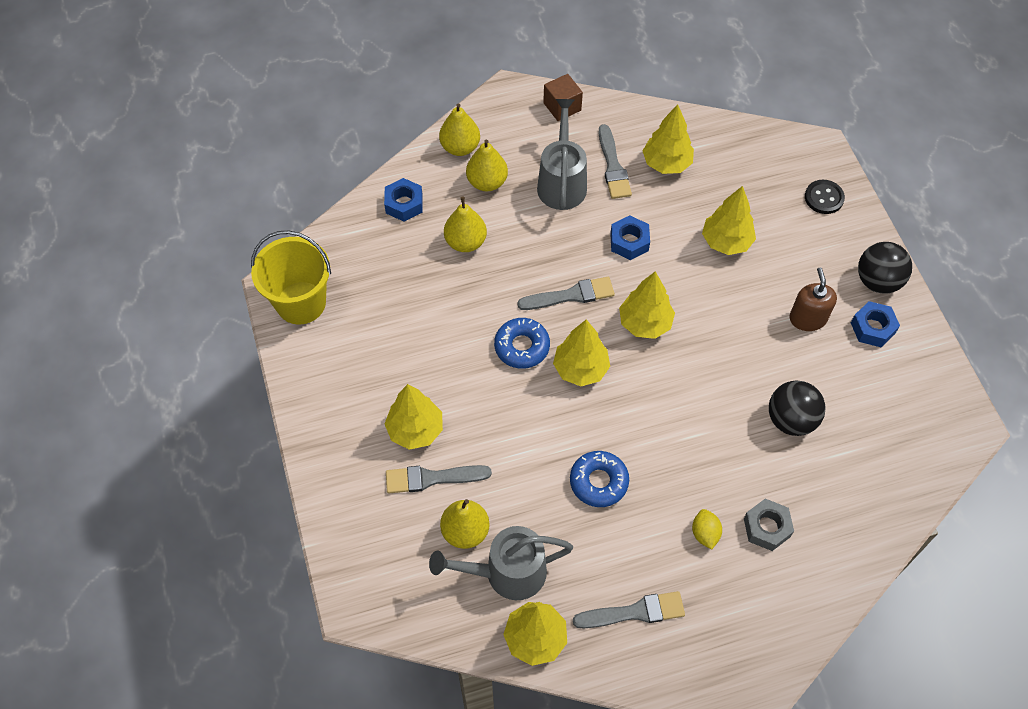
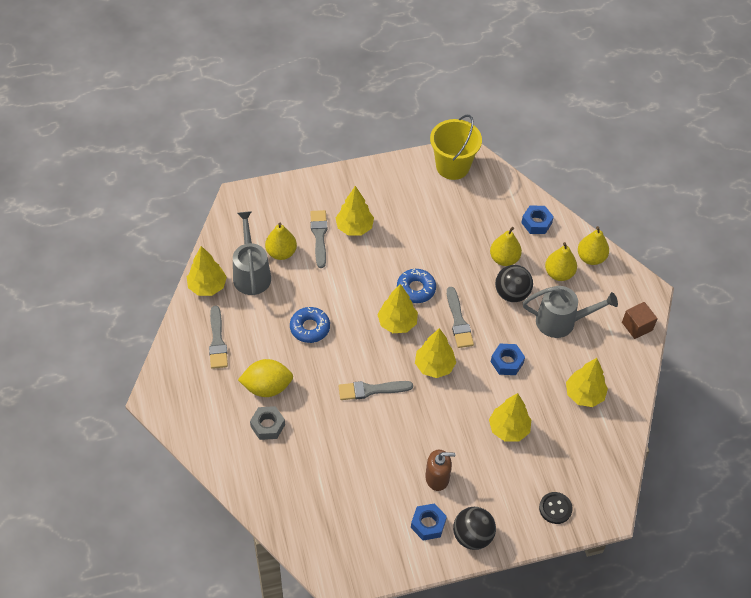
camera: 90 degrees right, 5 degrees down
grey brush [598,124,632,199] -> grey brush moved to [338,381,413,400]
yellow lemon [692,509,722,550] -> yellow lemon [238,359,293,397], size x1.87
black ball [769,381,826,436] -> black ball moved to [495,265,533,302]

